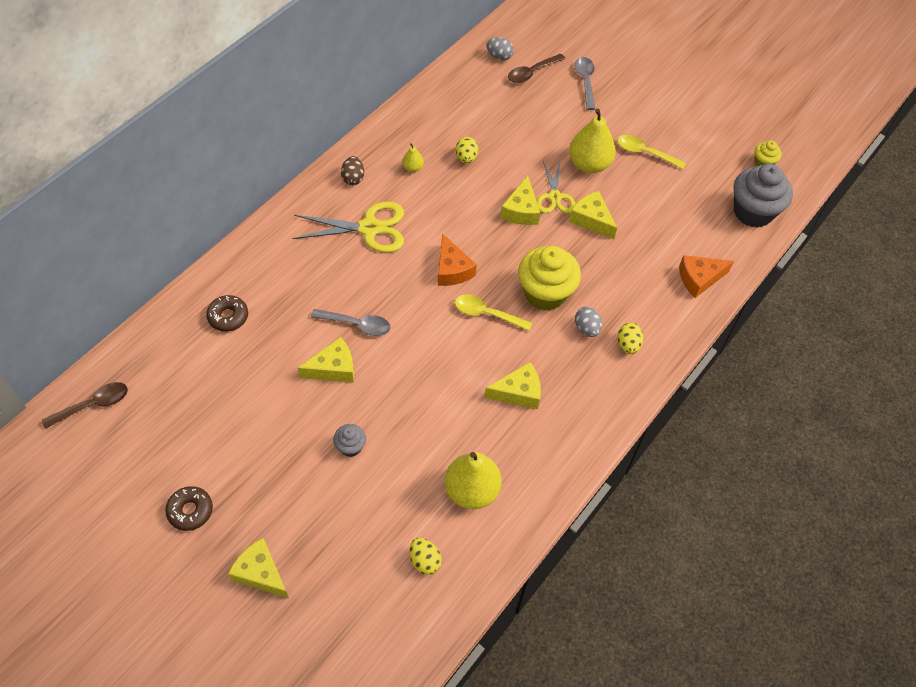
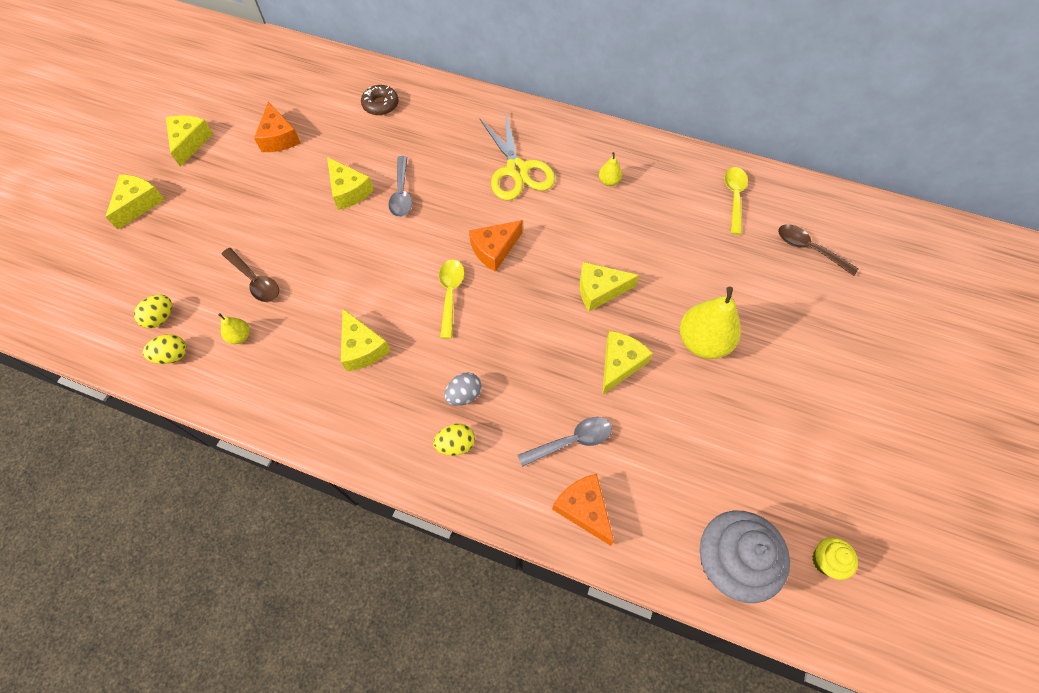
camera: 75 degrees right, 5 degrees up
brown spoon [42,382,128,429] -> brown spoon moved to [221,248,279,302]
brown donut [165,486,213,531] -> yellow cheese [166,115,213,167]
grey cupcake [333,424,366,457] -> none
brown egg [341,156,364,185] -> none
yellow pear [445,452,502,509] -> yellow pear [218,313,250,344], size x0.46
yellow egg [456,137,478,164] -> yellow egg moved to [142,334,187,364]
grey egg [486,37,514,60] -> none
yellow cupcake [518,246,581,311] -> none
yellow scissors [537,161,575,213] -> none
grey spoon [575,57,595,110] -> grey spoon moved to [518,417,612,467]
yellow spoon [617,135,686,169] -> yellow spoon moved to [724,167,748,235]
none -> orange cheese [254,102,301,152]

